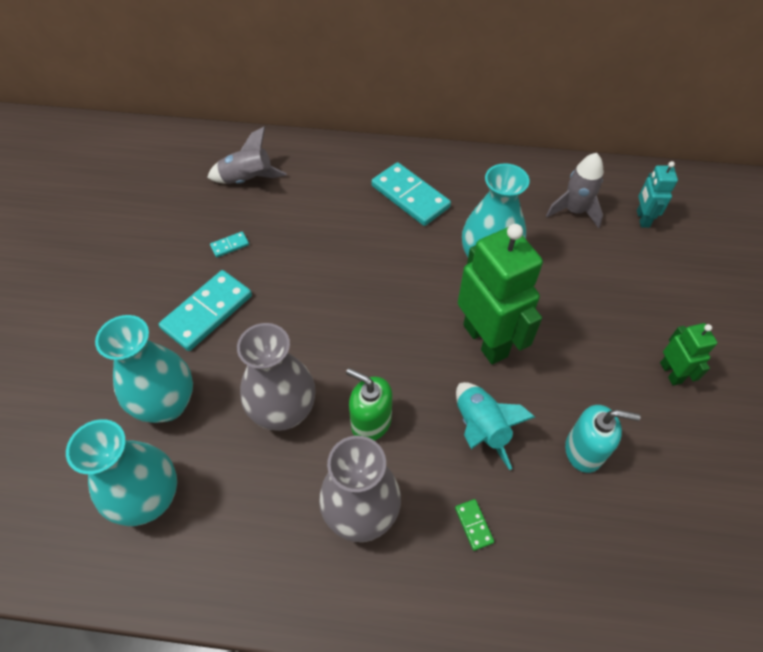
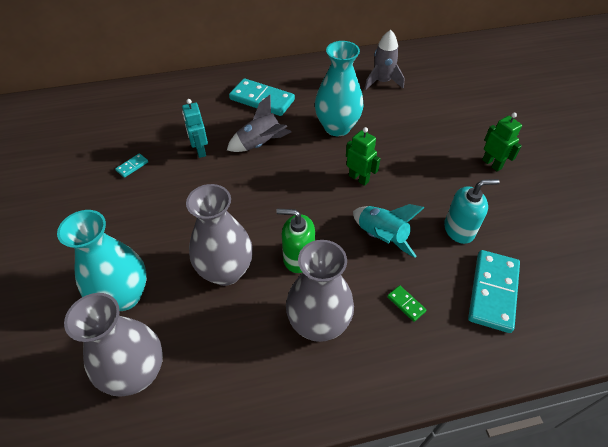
camera: 20 degrees left, 5 degrees down
turquoise vase [66,419,177,526] -> grey vase [64,293,163,397]
turquoise domino [159,270,252,351] -> turquoise domino moved to [468,250,520,333]
grey rocket [207,126,287,184] -> grey rocket moved to [227,95,292,152]
green robot [458,224,543,364] -> green robot [346,127,381,186], size x0.50
turquoise robot [637,161,678,228] -> turquoise robot moved to [182,99,208,158]

